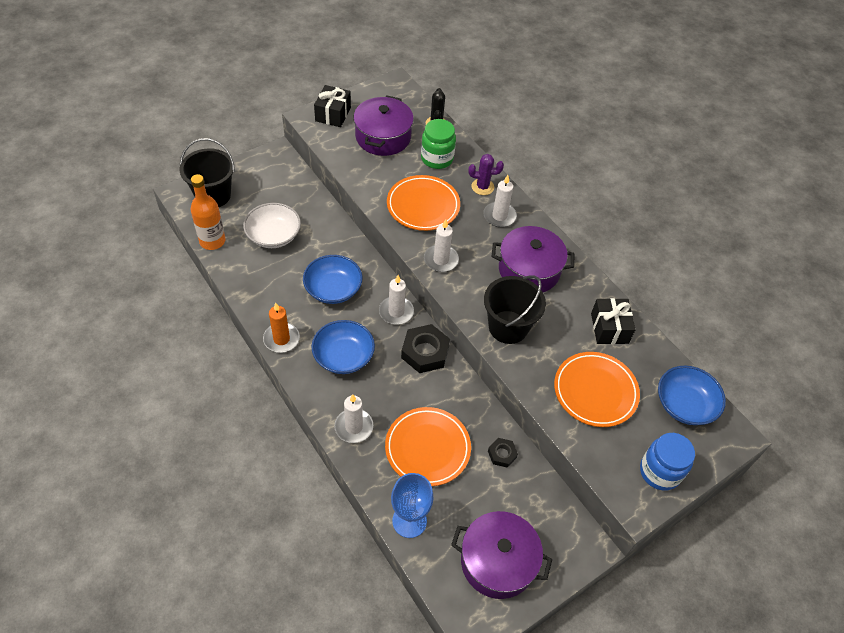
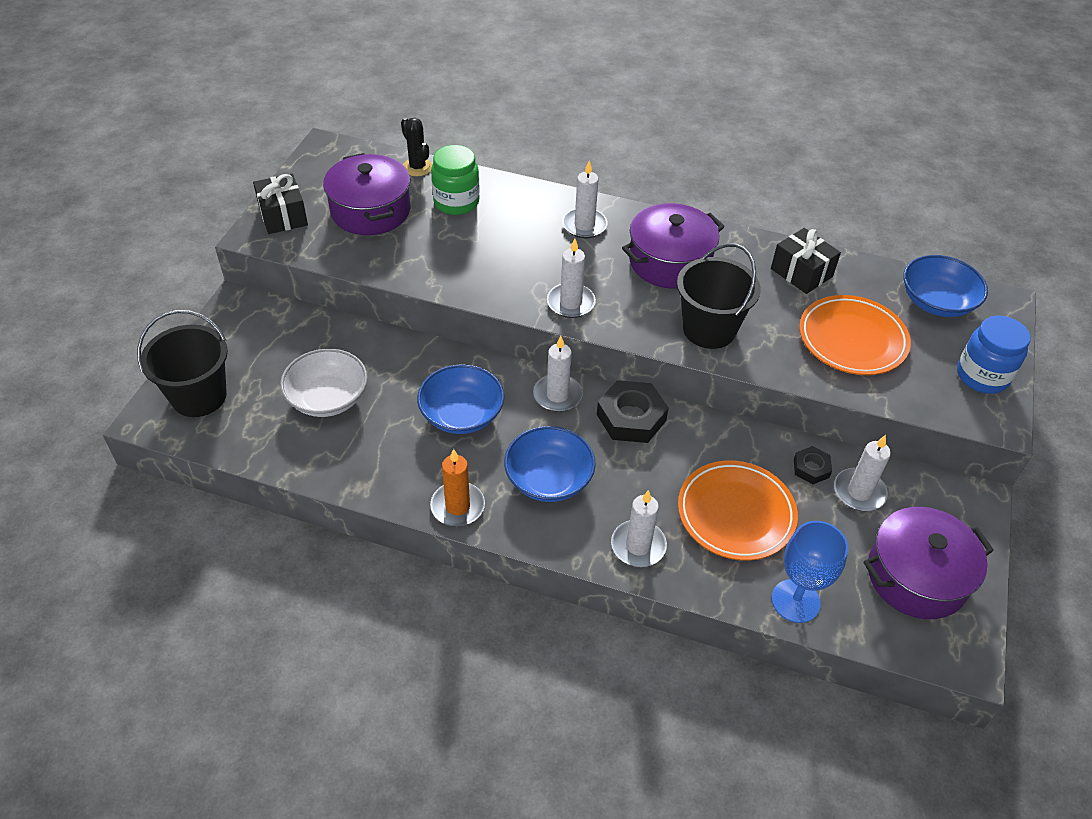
camera: 35 degrees left, 5 degrees down
orange bottle [191,174,226,250] -> none
orange plate [387,175,460,231] -> none
purple cactus [469,154,504,195] -> none
none -> white candle [834,435,891,511]

